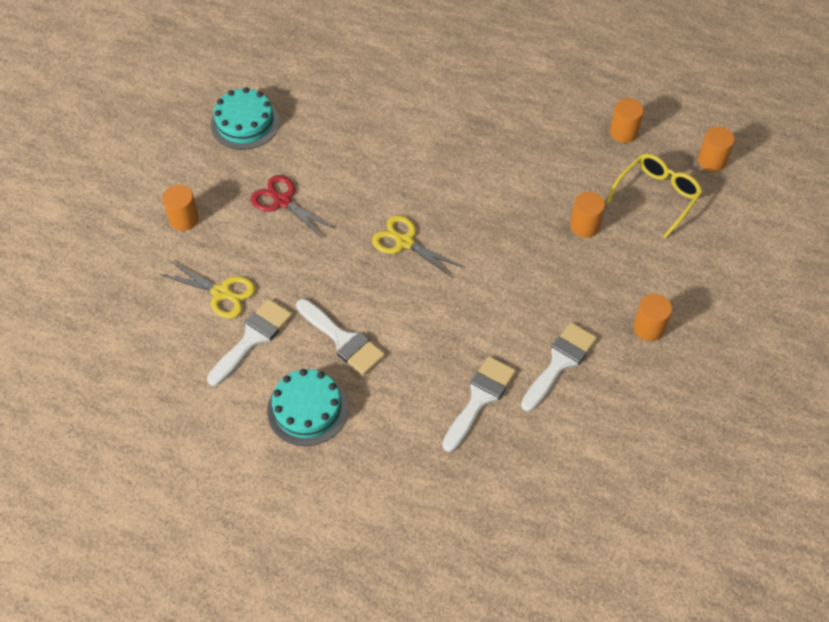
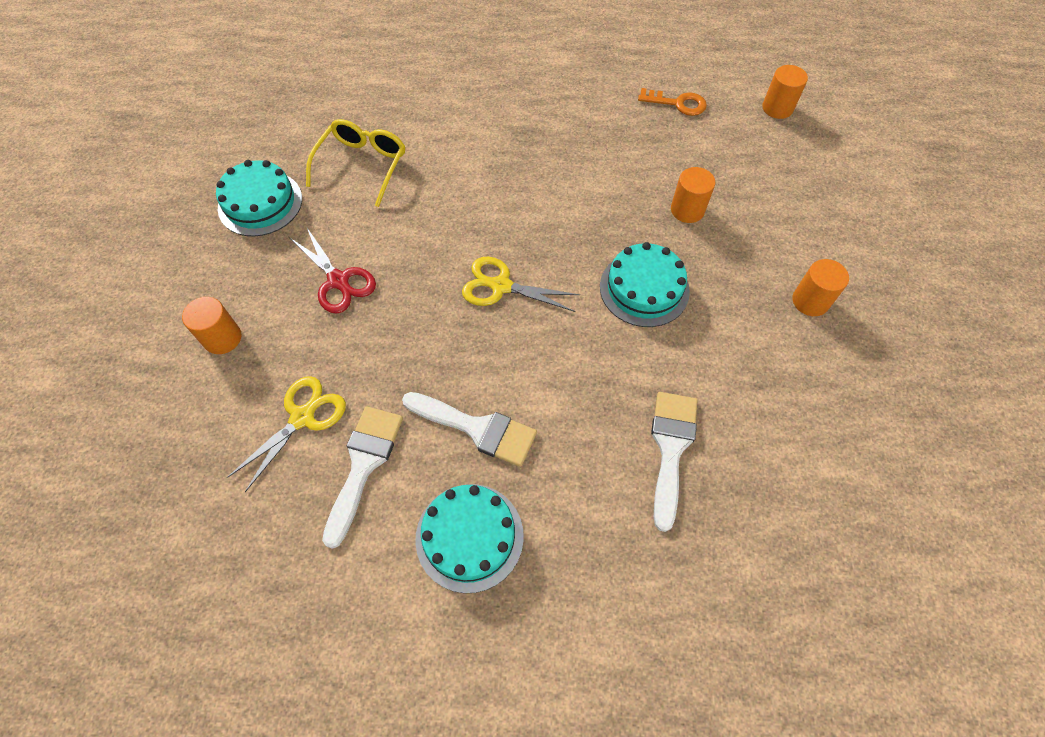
camera: 20 degrees left, 5 degrees up
yellow scissors [160,260,256,319] -> yellow scissors turned 60 degrees counterclockwise [227,376,346,492]
red scissors [251,175,335,238] -> red scissors turned 150 degrees counterclockwise [289,228,376,314]
white brush [521,322,597,411] -> none
yellow glasses [606,154,703,239] -> yellow glasses moved to [306,119,405,207]
orange cylinder [610,98,644,143] -> orange key [638,88,707,116]
none -> turquoise cake [600,242,690,327]

